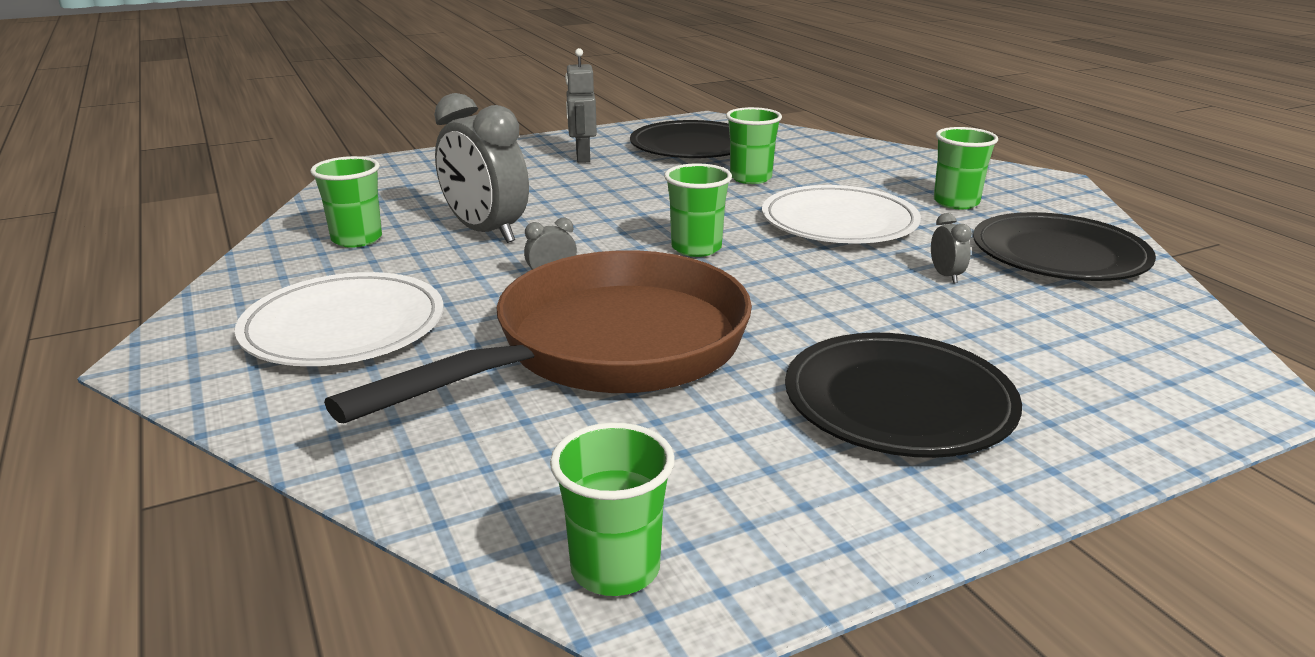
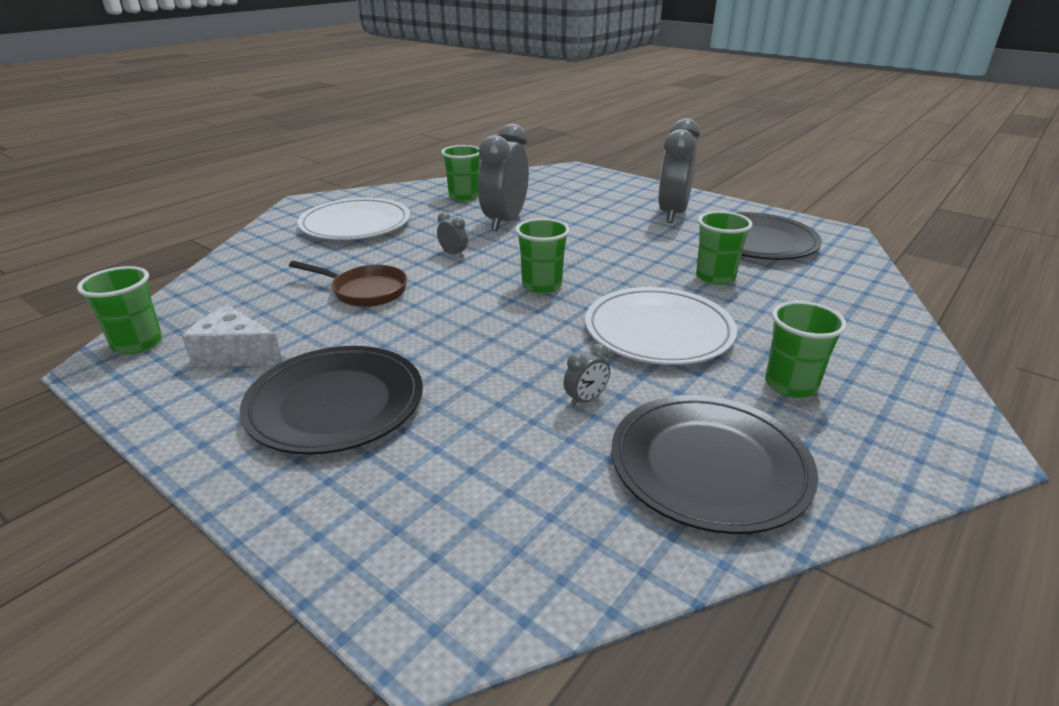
camera: 65 degrees right, 5 degrees up
brown pan [324,250,752,423] -> brown pan [289,261,407,307], size x0.45
grey robot [565,48,597,163] -> grey clock [658,118,700,223]
none -> white cheese [182,305,283,367]

